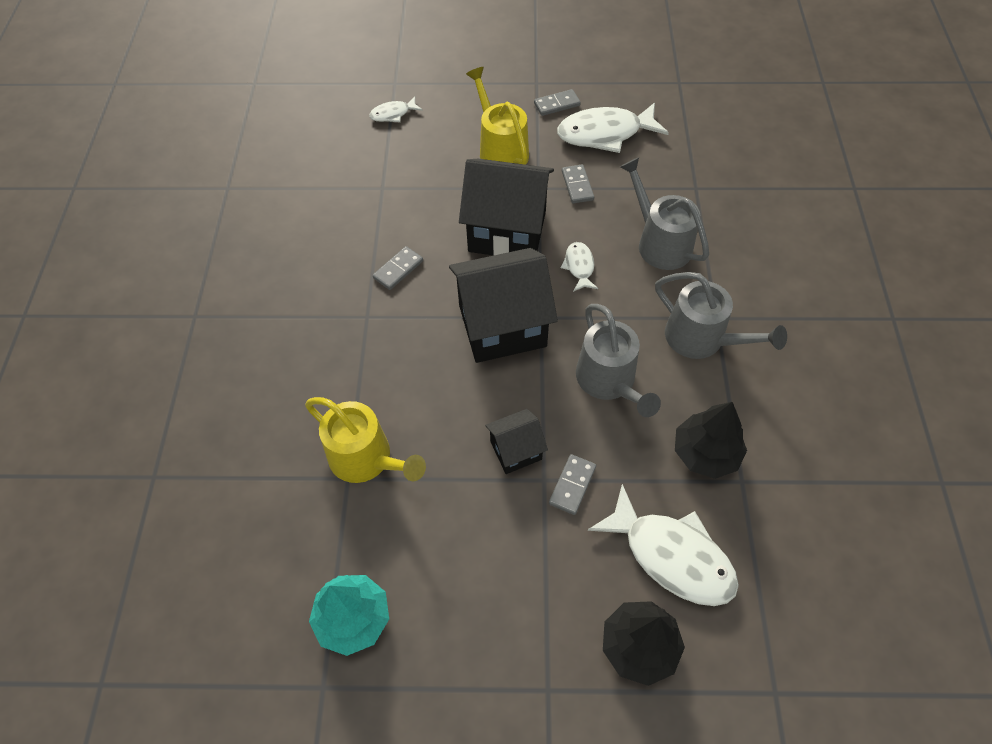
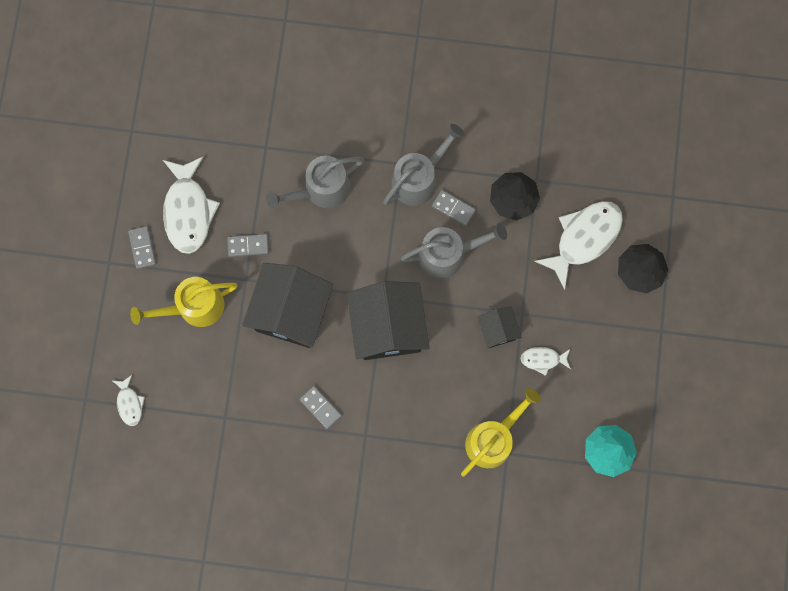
camera: 85 degrees left, 20 degrees up
grey domino [549,454,596,515] -> grey domino moved to [432,190,476,226]
white fish [561,242,598,292] -> white fish moved to [520,347,571,376]

